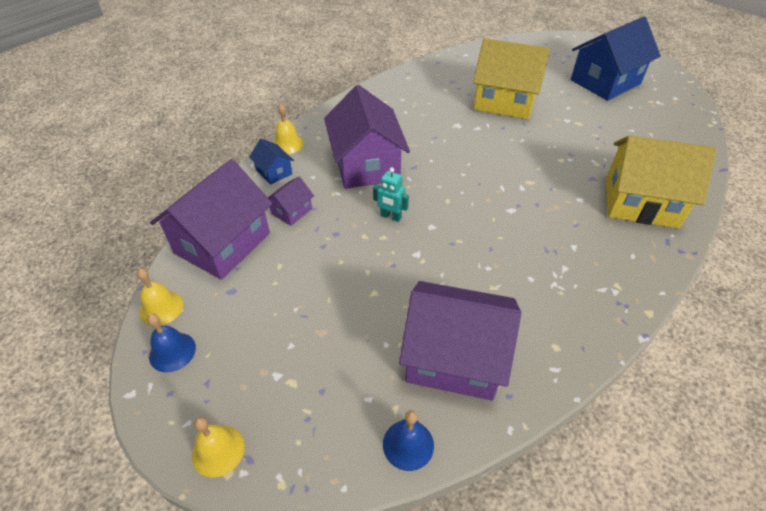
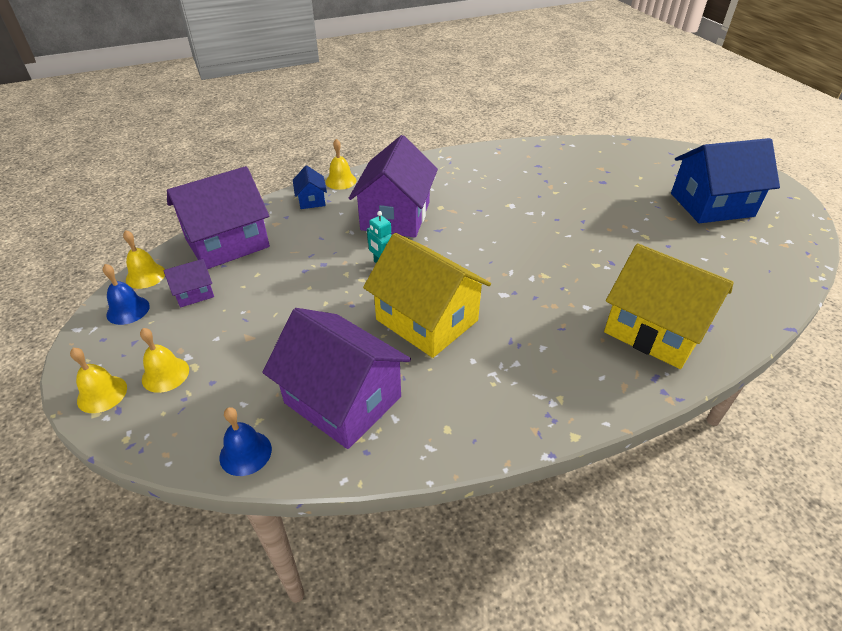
camera: 25 degrees right, 5 degrees down
purple house [267,176,314,226] -> purple house moved to [163,259,214,308]
yellow house [473,38,550,119] -> yellow house moved to [363,233,491,358]
none -> yellow bell [140,328,189,393]

